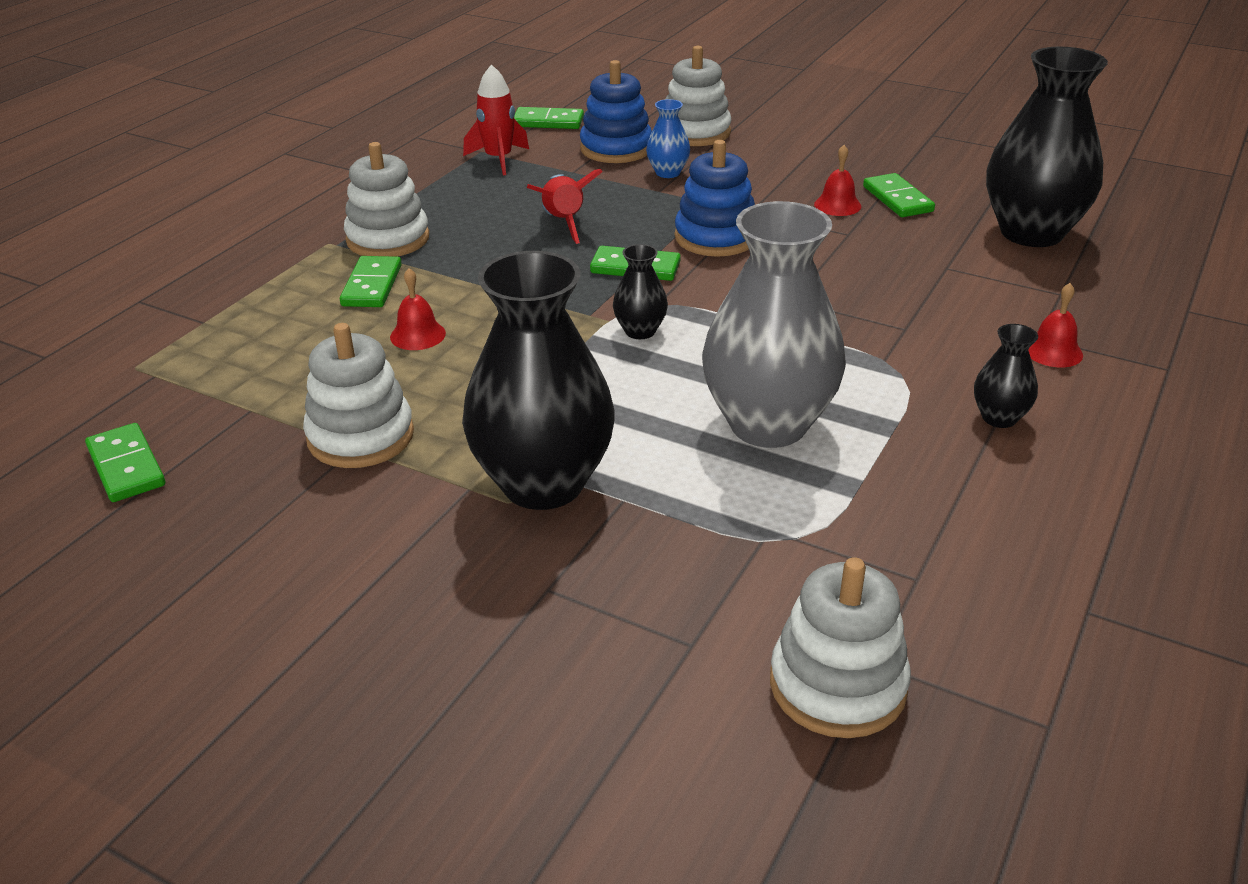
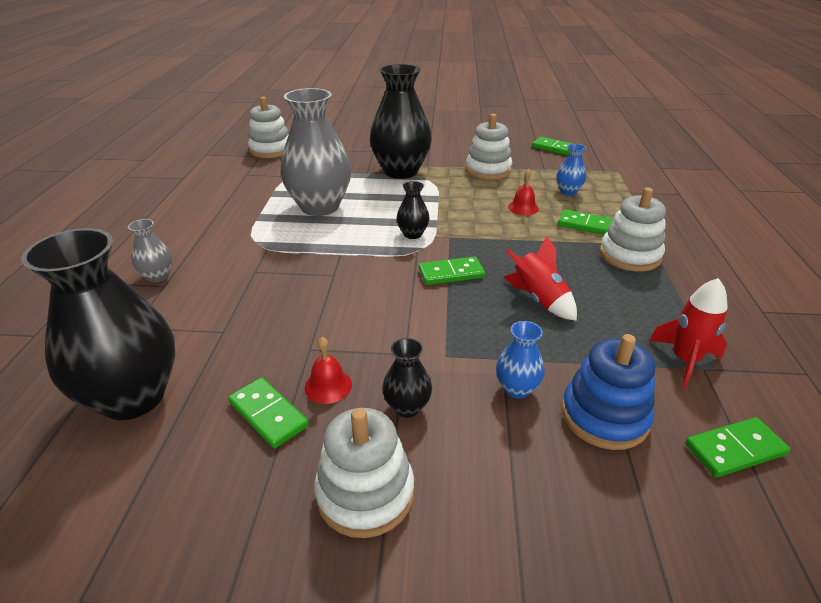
camera: 155 degrees right, 0 degrees up
green domino [340,256,402,307] -> green domino turned 45 degrees counterclockwise [558,209,614,235]
white stacking toy [665,46,731,146] -> white stacking toy moved to [314,408,414,538]
blue stacking toy [675,140,755,257] -> none
black vase [974,324,1038,428] -> black vase moved to [382,338,432,418]
red bell [1028,283,1083,367] -> grey vase [128,219,172,283]
none -> blue vase [556,144,586,196]

